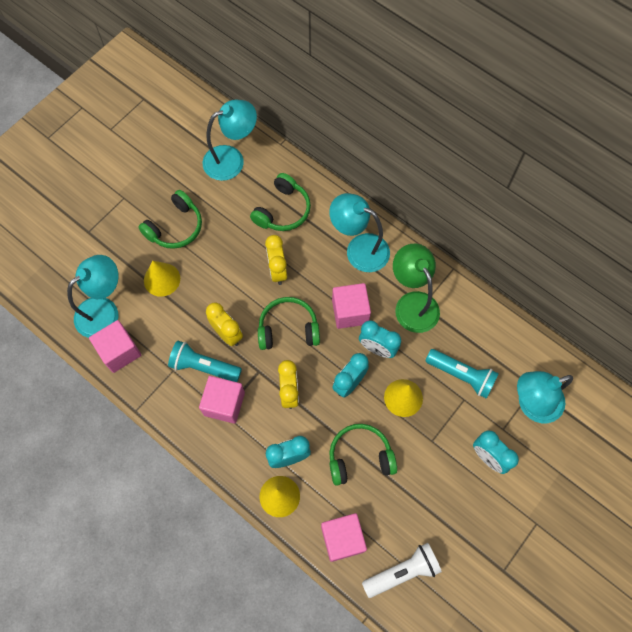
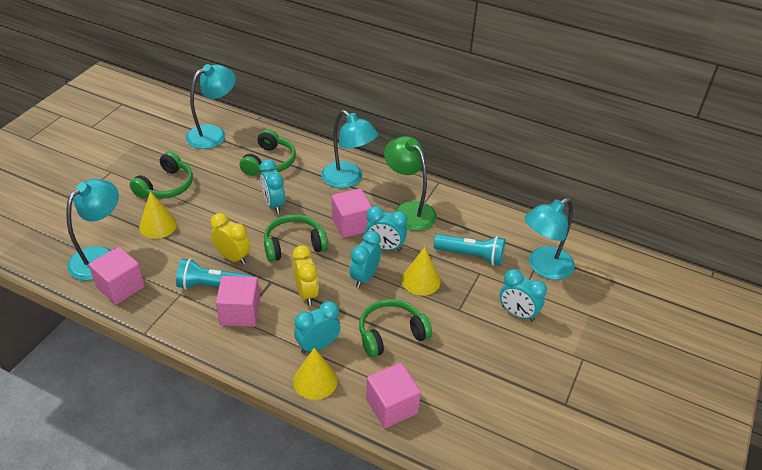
camera: 15 degrees left, 25 degrees down
yellow clock [265,235,287,285] -> turquoise clock [260,160,285,214]
turquoise lamp [329,193,390,272] -> turquoise lamp turned 150 degrees counterclockwise [321,110,378,188]
white flashlight [362,543,442,598] -> none

